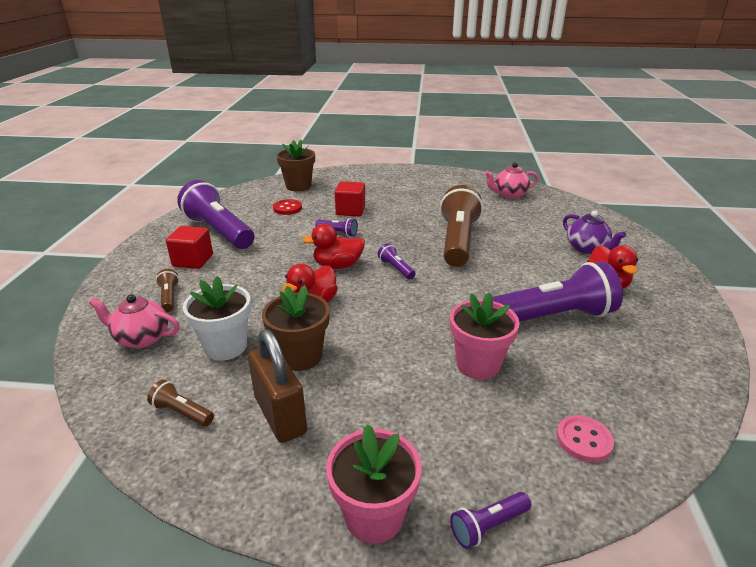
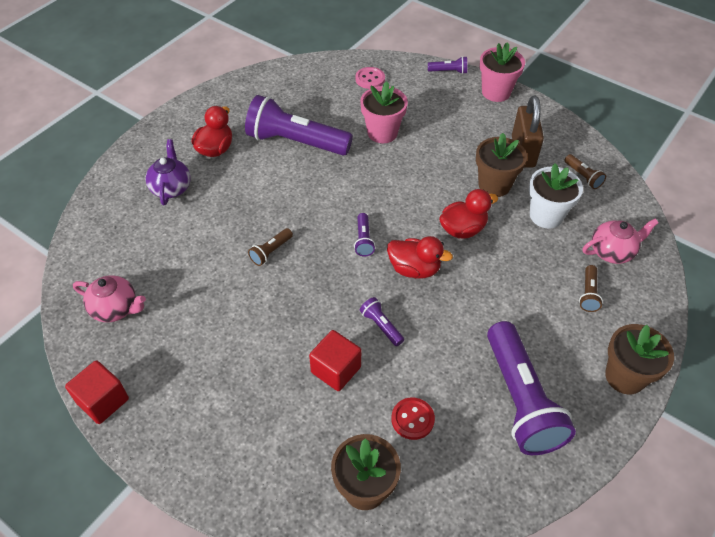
camera: 150 degrees left, 20 degrees up
pink teapot [89,294,179,348] -> pink teapot turned 60 degrees counterclockwise [583,218,659,264]
red cube [166,226,213,269] -> red cube moved to [65,360,129,424]
brown flashlight [440,185,483,267] -> brown flashlight [248,228,293,266], size x0.42
none -> brown flower pot [605,324,674,395]

